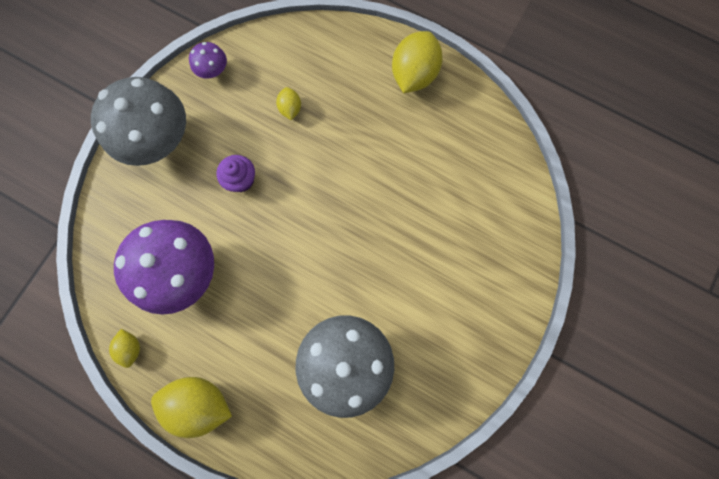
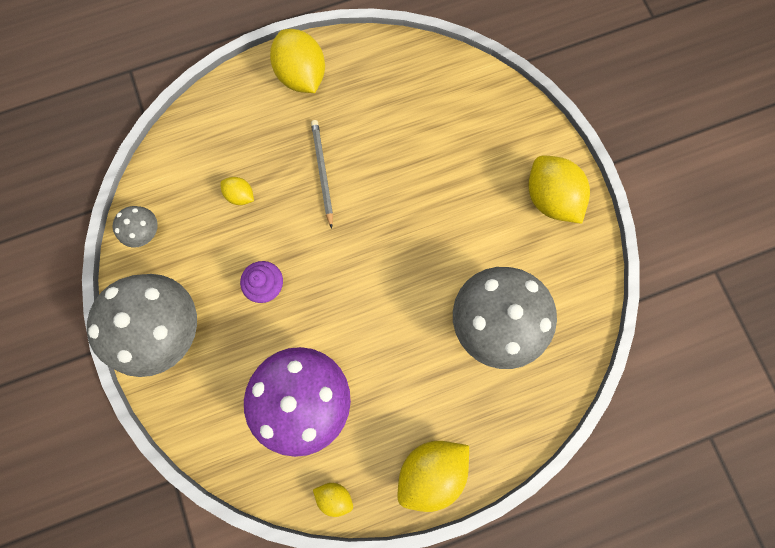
camera: 50 degrees left, 0 degrees up
purple mushroom [189,42,227,79] -> grey mushroom [113,206,158,248]
none -> grey pencil [311,120,333,229]
none -> yellow lemon [528,156,590,224]

